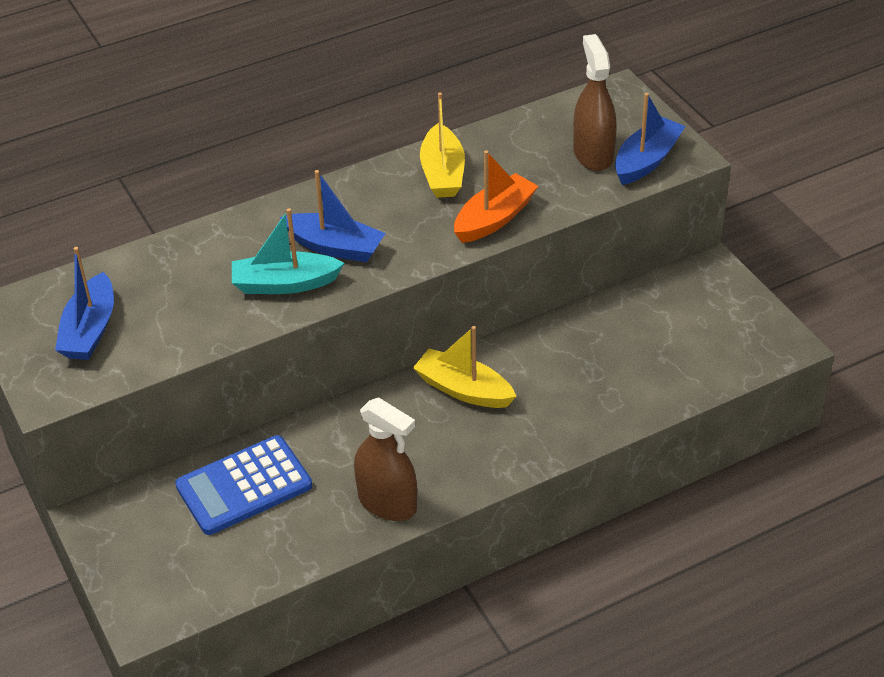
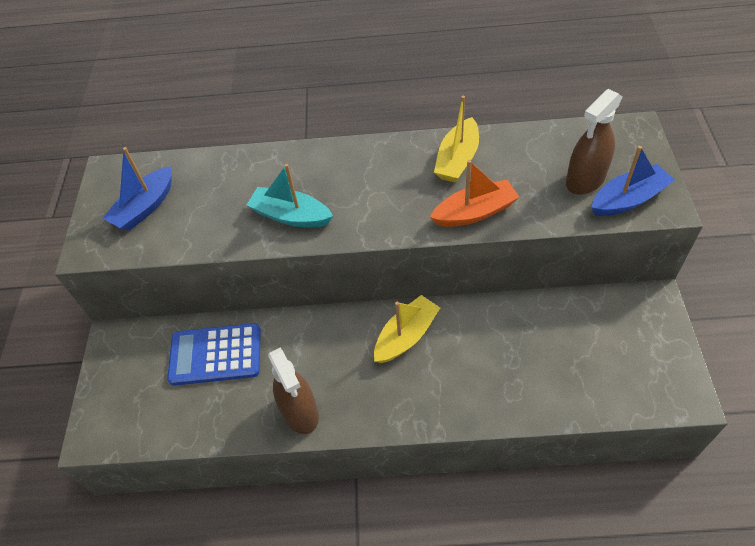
camera: 30 degrees right, 10 degrees up
blue boat [280,170,386,262] -> none
yellow boat [413,326,517,408] -> yellow boat turned 75 degrees clockwise [374,295,440,363]
brown spray bottle [573,34,617,171] -> brown spray bottle turned 150 degrees counterclockwise [566,89,622,195]

